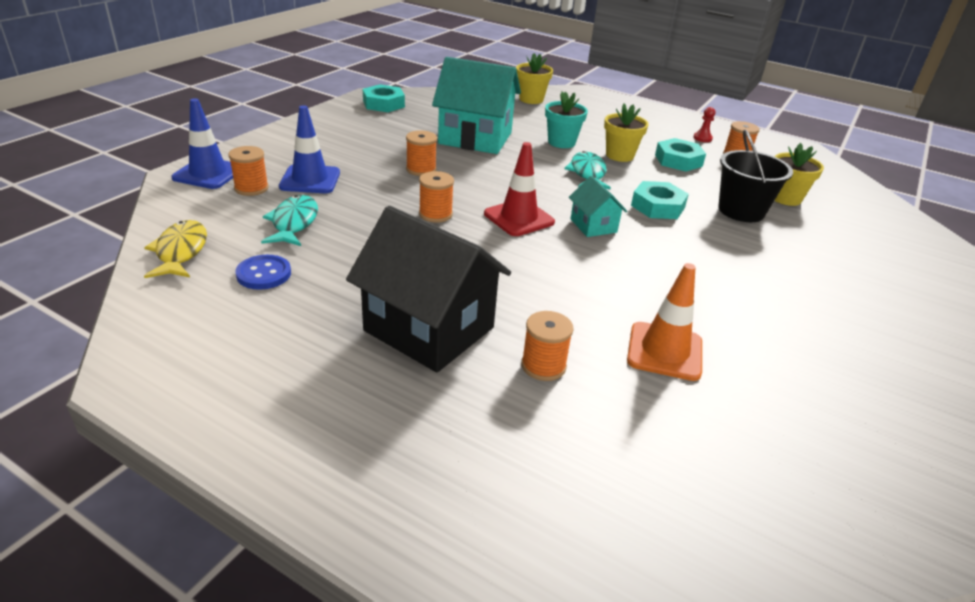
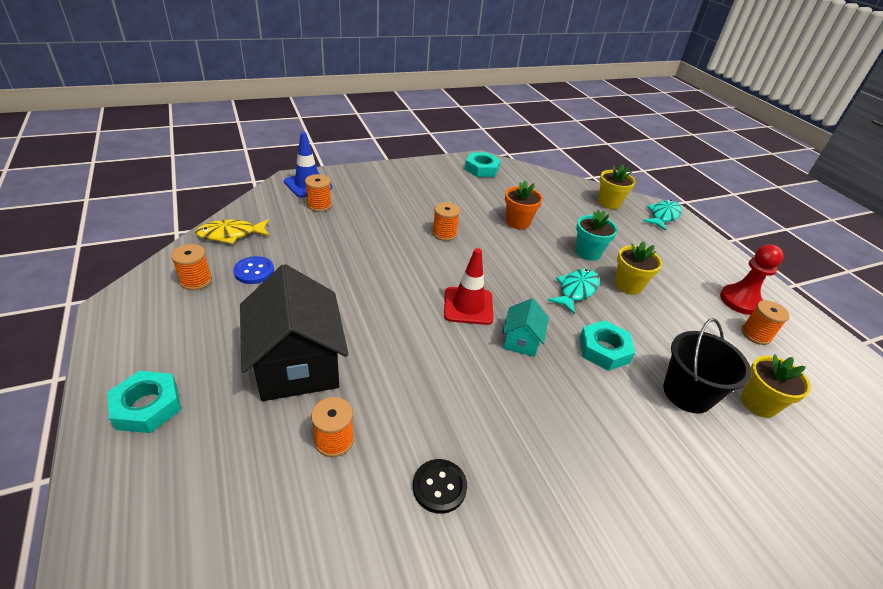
camera: 35 degrees right, 5 degrees up
yellow fish [144,220,207,278] -> yellow fish turned 135 degrees counterclockwise [195,219,270,244]
turquoise fish [261,195,318,246] -> turquoise fish moved to [643,200,682,231]
blue traffic cone [279,105,340,193] -> none
orange spool [419,171,454,223] -> orange spool moved to [171,244,212,290]
turquoise house [432,57,521,154] -> orange flower pot [505,180,543,229]
orange traffic cone [627,263,702,381] -> black button [413,459,467,514]
turquoise nut [655,138,706,171] -> turquoise nut moved to [108,371,181,433]
red pawn [693,107,715,142] -> red pawn [720,244,784,315], size x2.02

